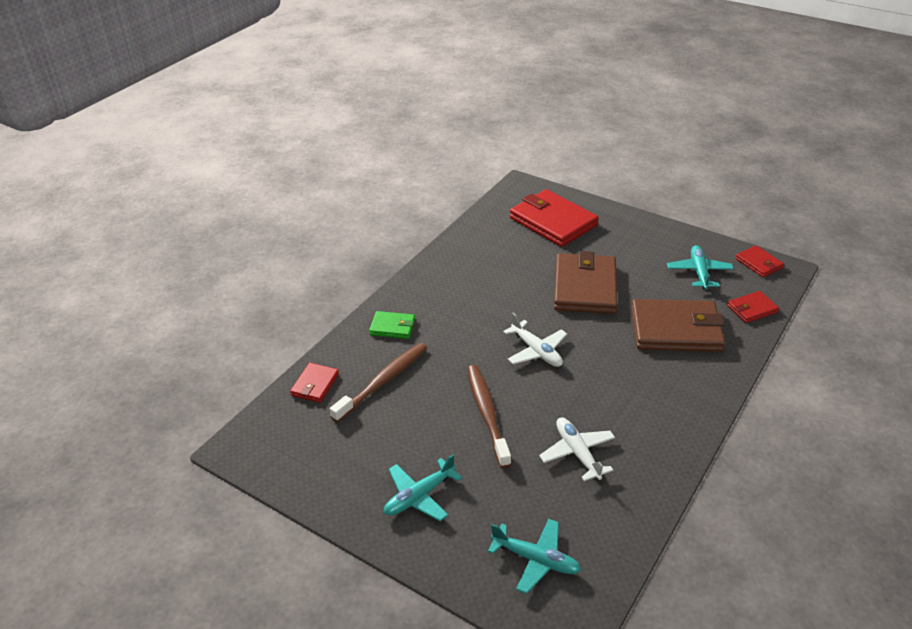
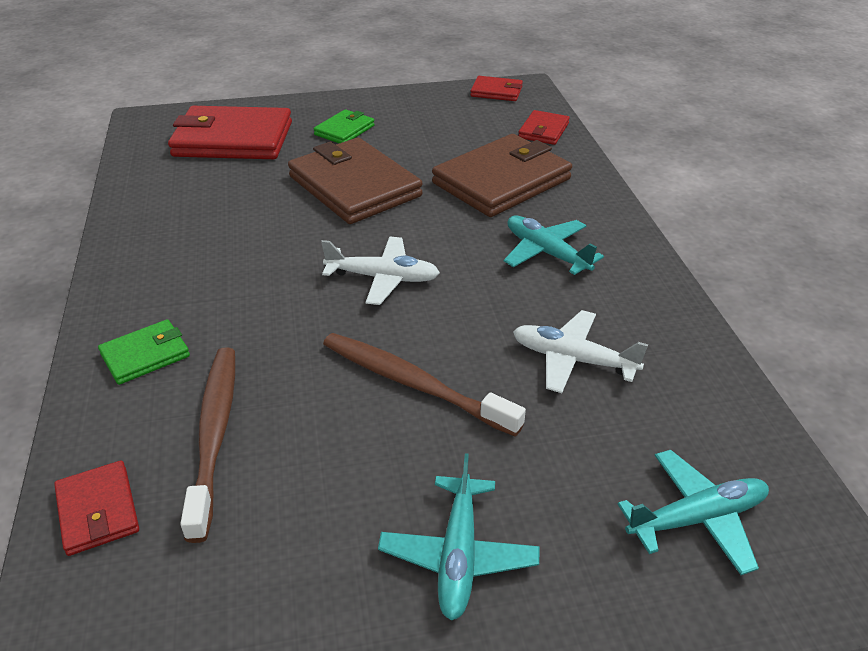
camera: 45 degrees left, 0 degrees up
turquoise plane [667,245,734,289] -> turquoise plane moved to [504,215,604,275]
none -> green wallet [314,109,375,143]

